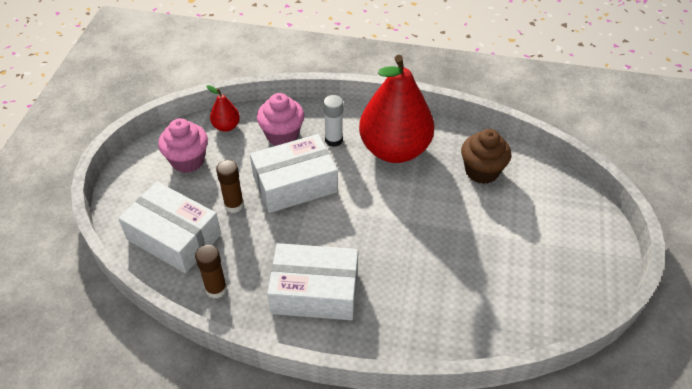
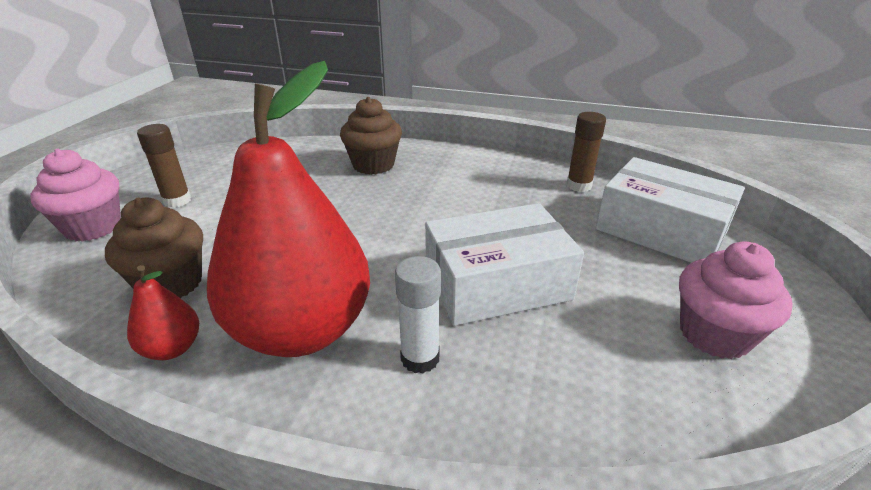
camera: 175 degrees left, 15 degrees down
red pear [206,85,240,132] -> red pear moved to [127,265,199,360]
brown glue stick [216,160,244,213] -> brown glue stick moved to [137,124,191,208]
pink cupcake [257,93,304,146] -> pink cupcake moved to [30,149,121,242]
white box [267,243,358,320] -> none
none -> brown cupcake [340,97,402,175]

